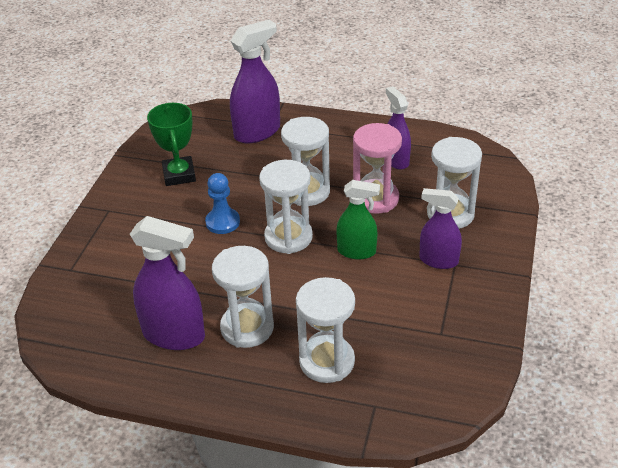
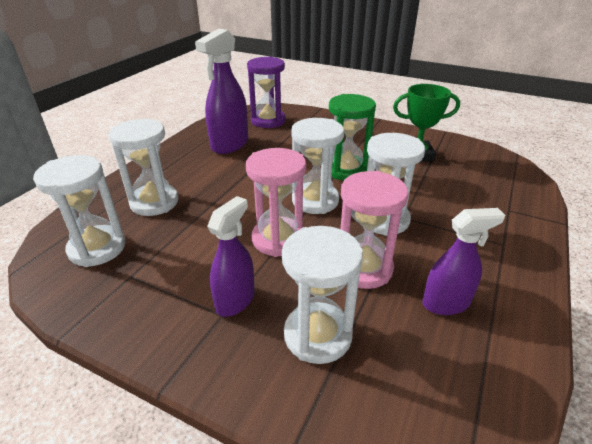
camera: 100 degrees right, 5 degrees down
blue pawn [205,173,240,234] -> green hourglass [329,94,376,181]
white hourglass [212,246,274,348] -> white hourglass moved to [33,155,126,267]
purple spray bottle [230,20,280,144] -> none
green spray bottle [336,180,380,259] -> pink hourglass [246,148,306,257]
none -> purple hourglass [247,57,286,128]

